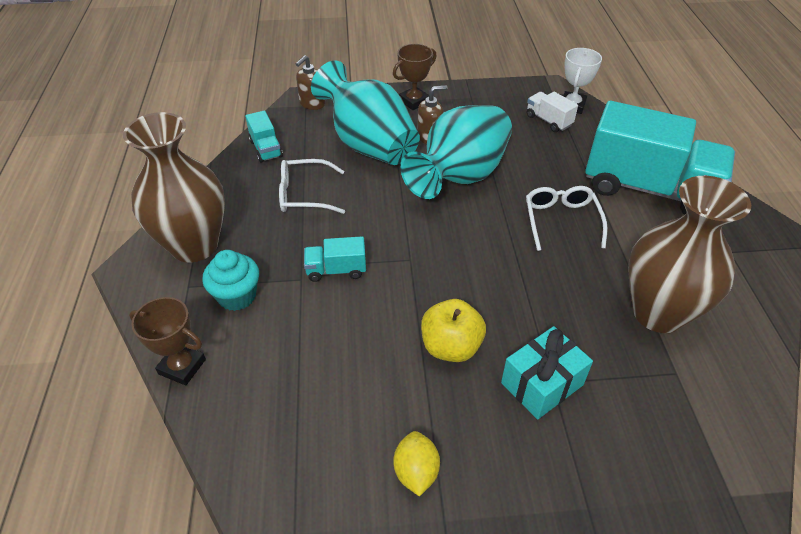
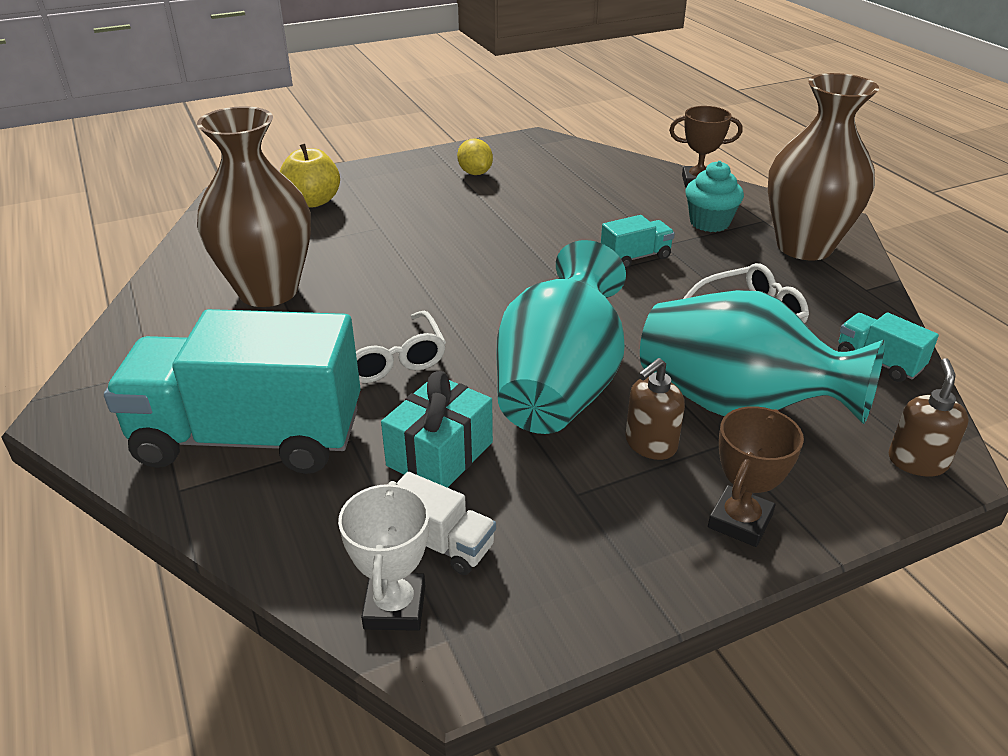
camera: 160 degrees right, 10 degrees down
yellow apple [421,299,486,362] -> yellow apple moved to [280,144,340,208]
turquoise gift [501,326,593,419] -> turquoise gift moved to [381,371,493,488]

